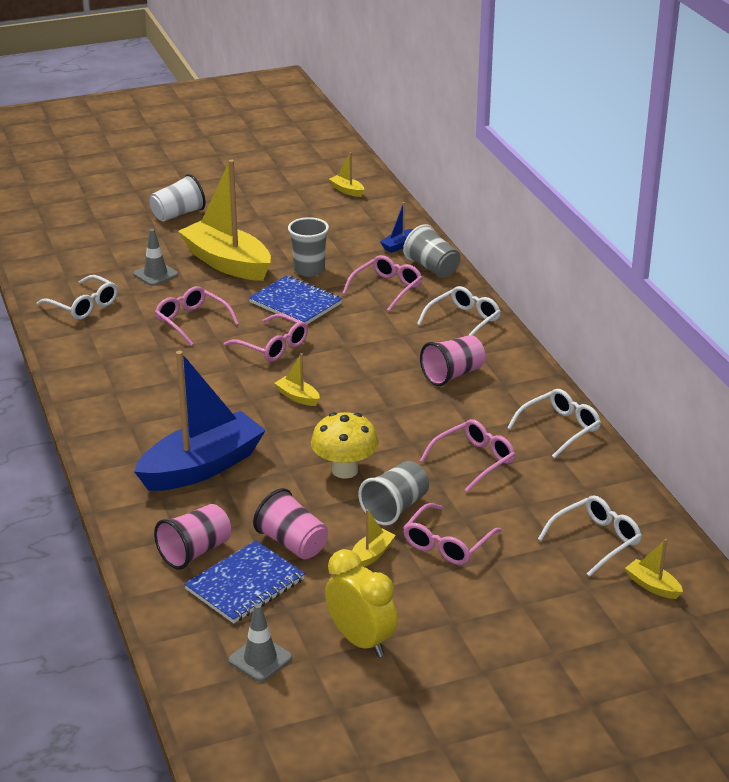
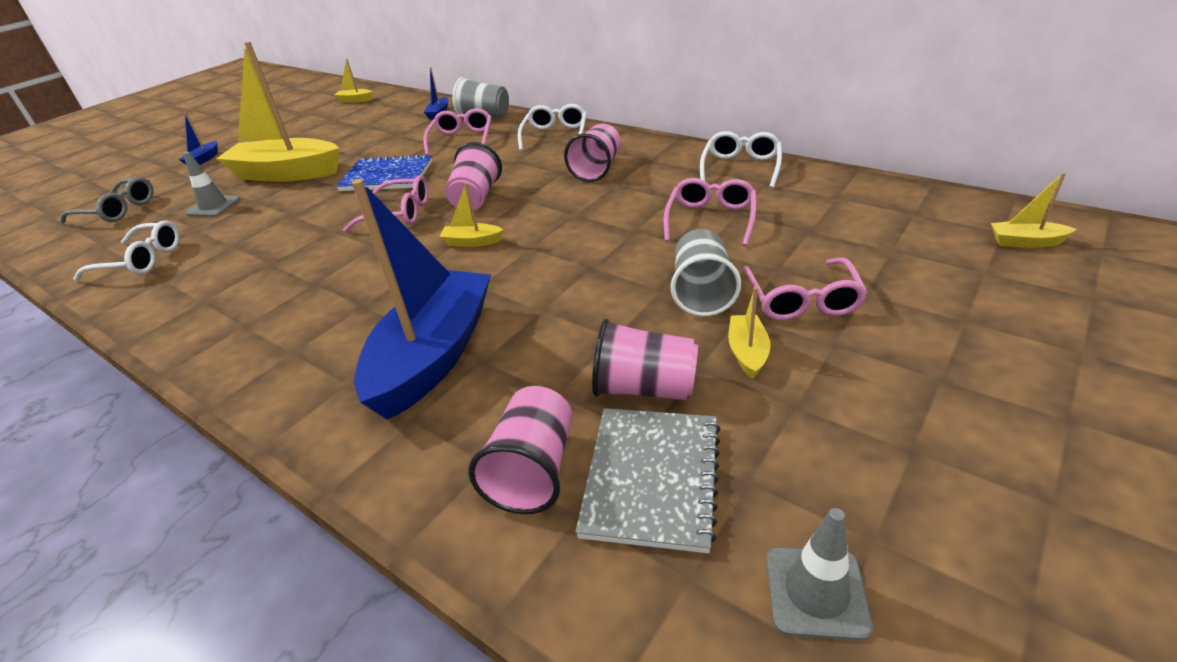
camera: 30 degrees left, 5 degrees up
white cup [149,174,206,222] -> blue boat [179,112,218,165]
pink glasses [155,286,239,346] -> none
blue notebook [184,540,305,623] -> grey notebook [575,408,720,553]
grey cup [288,217,329,277] -> none
yellow mushroom [311,412,379,479] -> none
yellow clock [325,549,397,657] -> none
white glasses [538,495,642,577] -> none
none -> grey glasses [60,177,154,224]
none -> pink cup [445,142,502,211]

